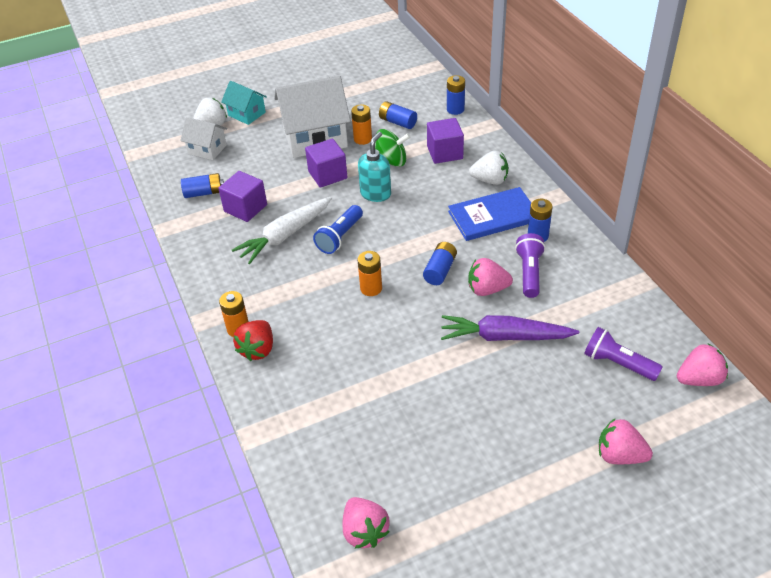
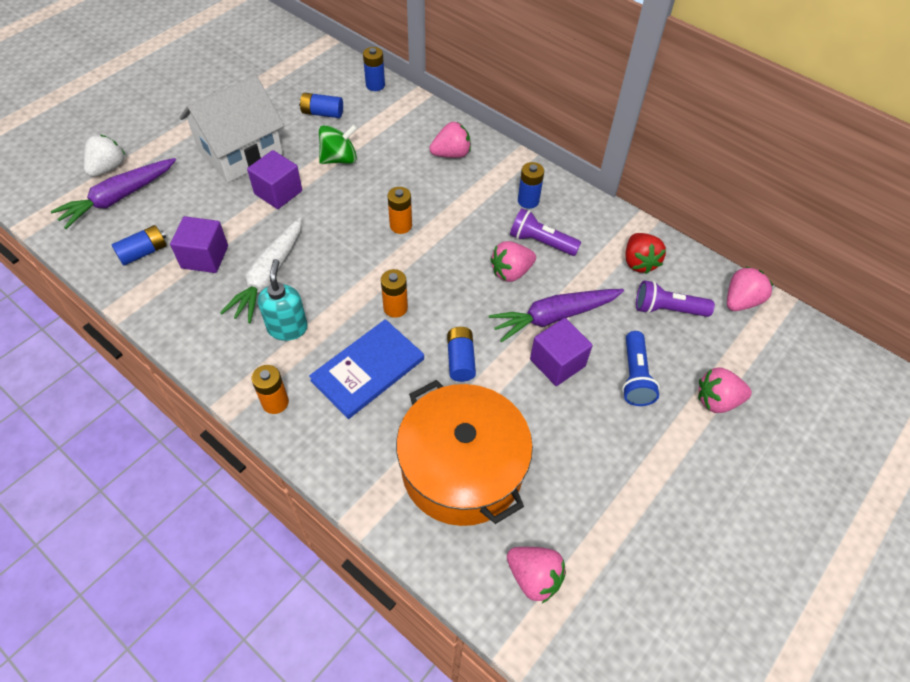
camera: 30 degrees left, 10 degrees up
white house [180,117,227,160] -> purple carrot [51,158,176,229]
turquoise house [221,81,267,125] -> none
red strawberry [233,320,273,361] -> red strawberry moved to [626,233,666,274]
blue flashlight [313,205,363,254] -> blue flashlight moved to [622,331,660,406]
orange battery [351,104,372,145] -> orange battery moved to [388,187,412,234]
turquoise soap dispenser [358,132,391,202] -> turquoise soap dispenser moved to [258,259,308,341]
blue battery [423,242,457,285] -> blue battery moved to [447,327,476,382]
purple cube [427,118,464,164] -> purple cube moved to [530,318,593,386]
blue book [448,187,531,241] -> blue book moved to [309,319,424,419]
white strawberry [469,151,508,185] -> pink strawberry [429,122,471,158]
purple flashlight [515,233,546,298] -> purple flashlight turned 45 degrees counterclockwise [510,208,581,256]
none -> orange pot [396,380,533,526]

